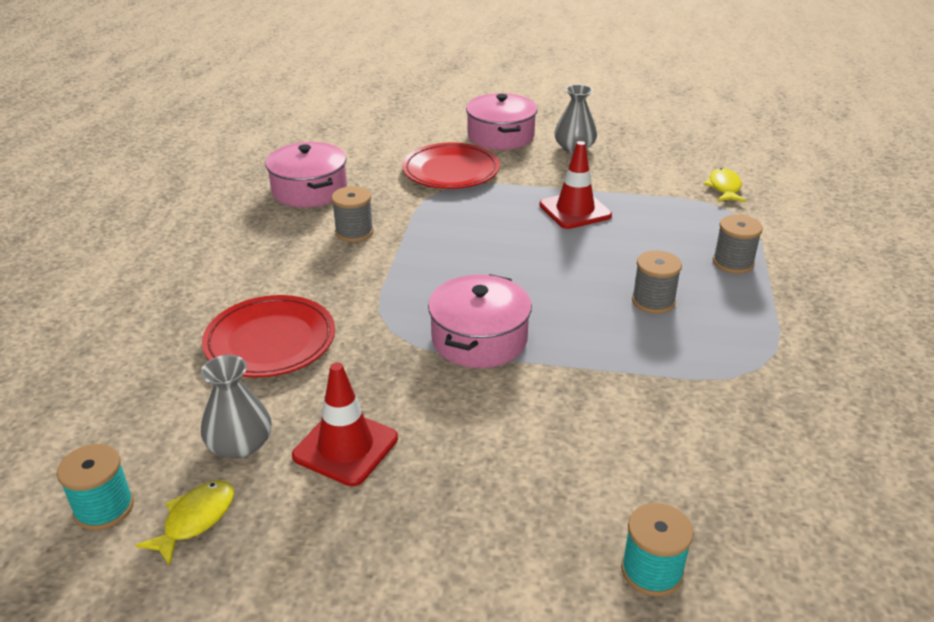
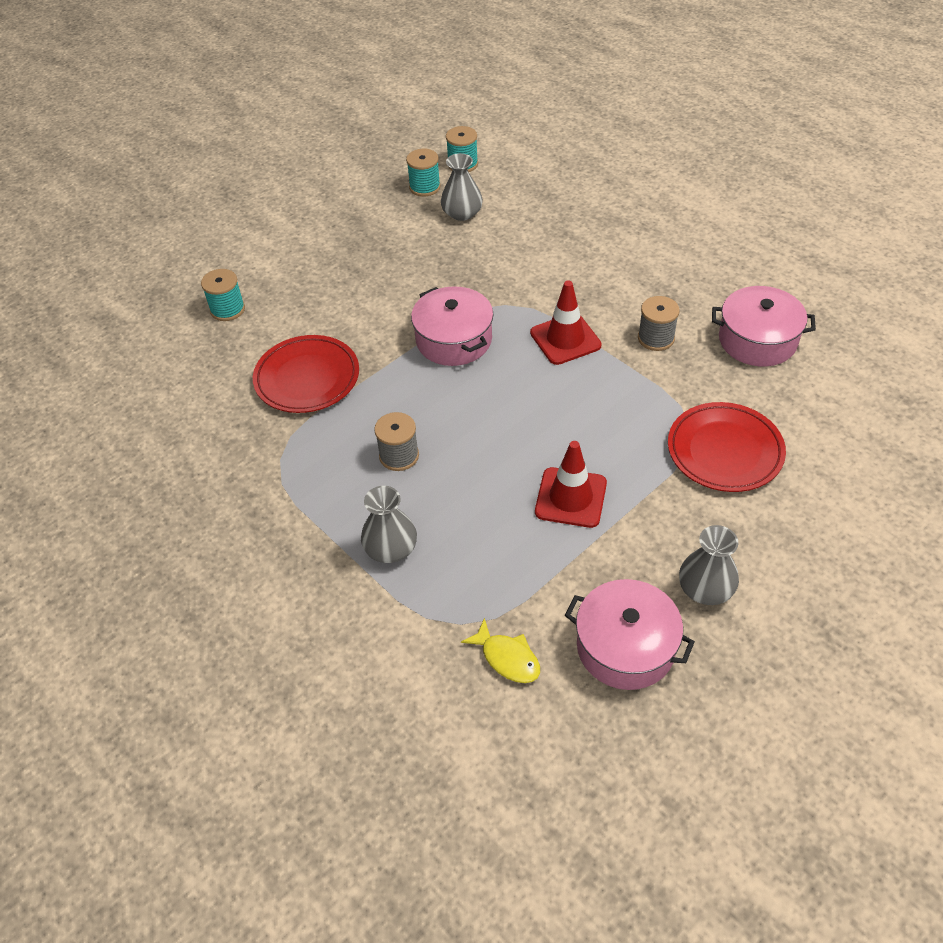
camera: 130 degrees right, 15 degrees up
yellow fish [135,480,234,566] -> turquoise spool [406,149,441,197]
red plate [202,295,335,377] -> red plate moved to [253,335,359,413]
red traffic cone [292,362,398,486] -> red traffic cone moved to [530,280,602,365]
pink pot [466,93,537,150] -> pink pot moved to [565,579,695,690]
grey spool [713,215,763,274] -> grey vase [361,486,417,563]

